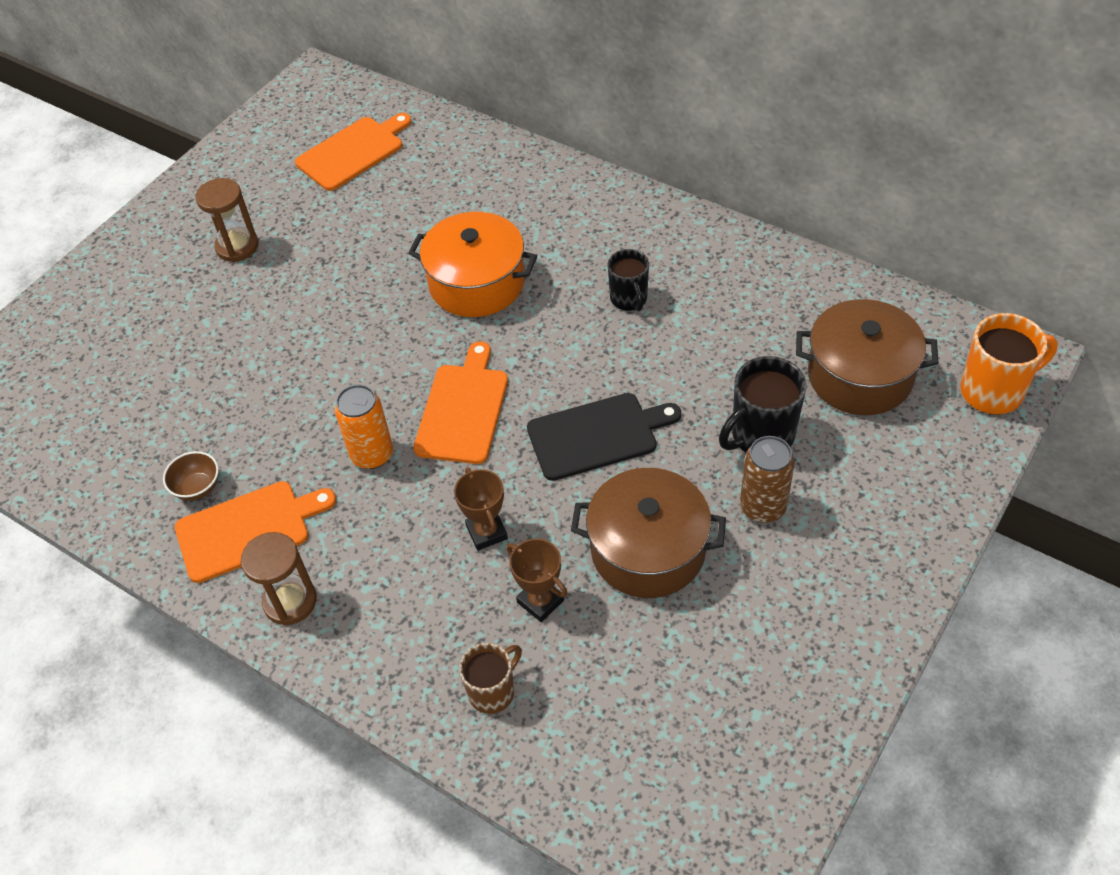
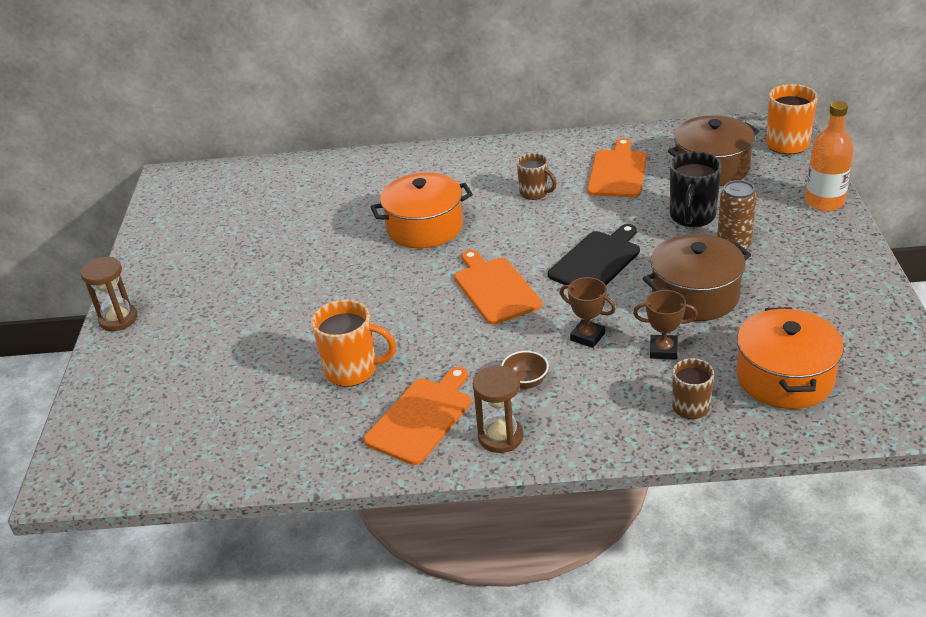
camera: 35 degrees left, 15 degrees down
brown bowl [163,451,219,501] -> brown bowl moved to [501,351,549,389]
brown hourglass [196,178,259,262] -> brown hourglass moved to [81,257,138,331]
orange cutting board [295,113,412,191] -> orange cutting board moved to [587,138,647,197]
orange can [335,384,393,469] -> none
black mug [608,249,649,311] -> brown mug [517,153,557,200]
none -> orange mug [311,300,396,387]
none -> orange pot [736,307,844,409]
none -> orange bottle [805,101,854,211]

